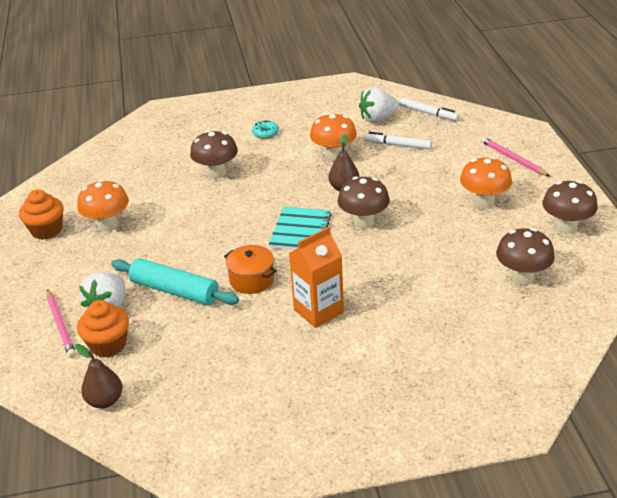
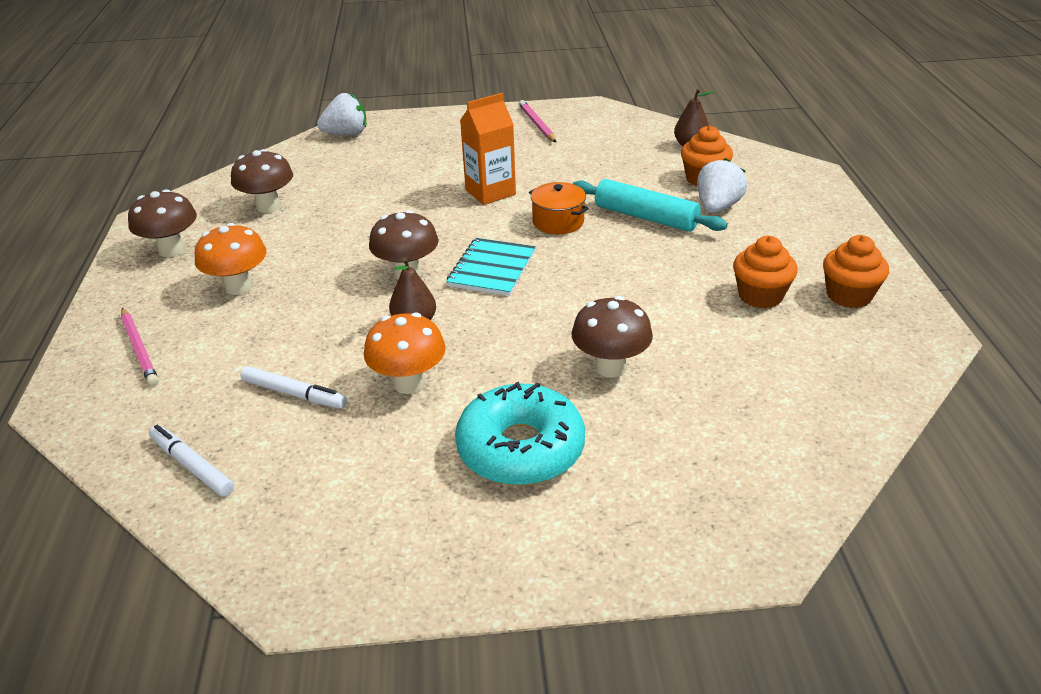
camera: 175 degrees left, 0 degrees up
pink pencil [47,289,76,358] -> pink pencil moved to [519,100,556,143]
orange mushroom [77,179,129,232] -> orange cupcake [733,236,798,309]
turquoise donut [252,120,279,139] -> turquoise donut [455,382,585,486], size x2.45
white strawberry [359,87,399,123] -> white strawberry moved to [317,93,366,135]

